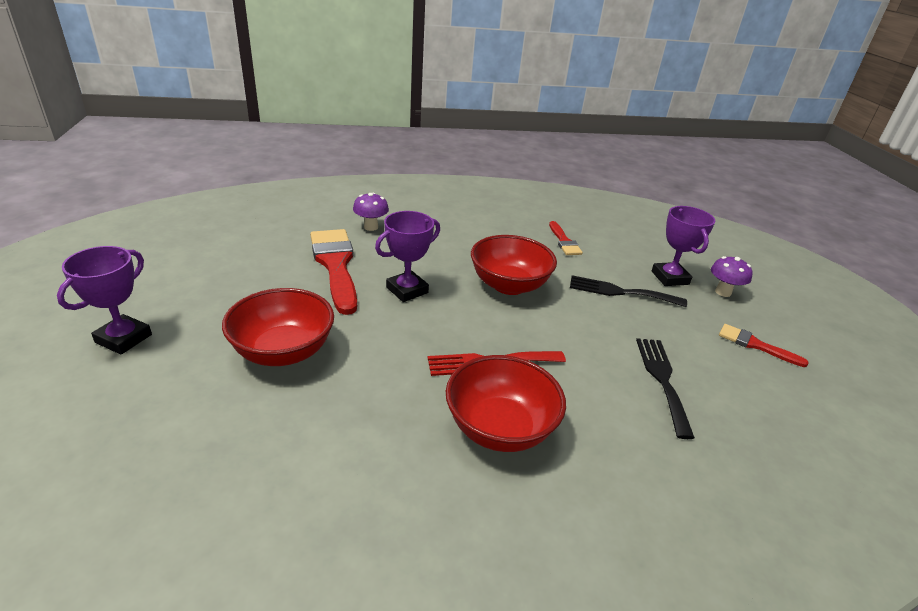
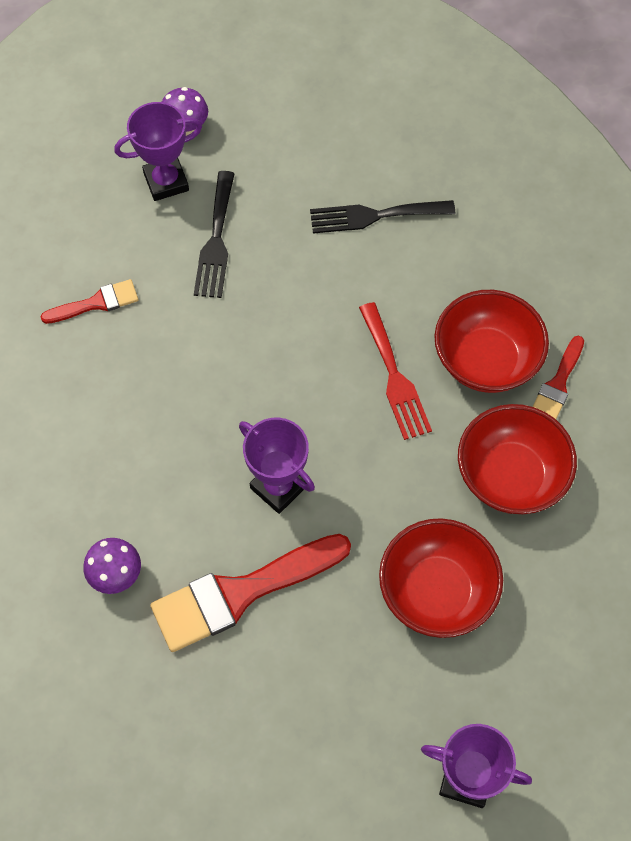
camera: 95 degrees left, 30 degrees up
red bowl [471,235,557,295] -> red bowl moved to [458,404,577,514]
red brush [719,324,809,367] -> red brush moved to [533,336,584,419]

